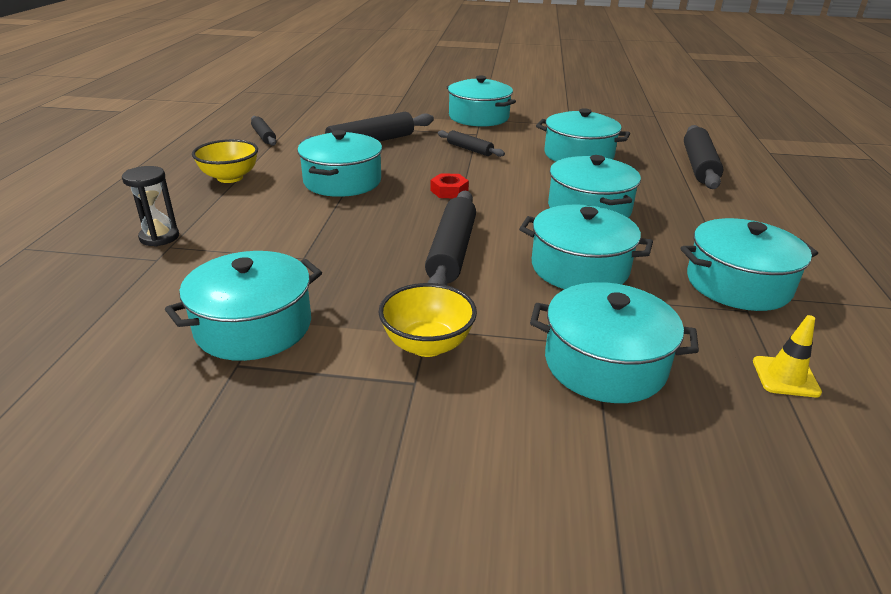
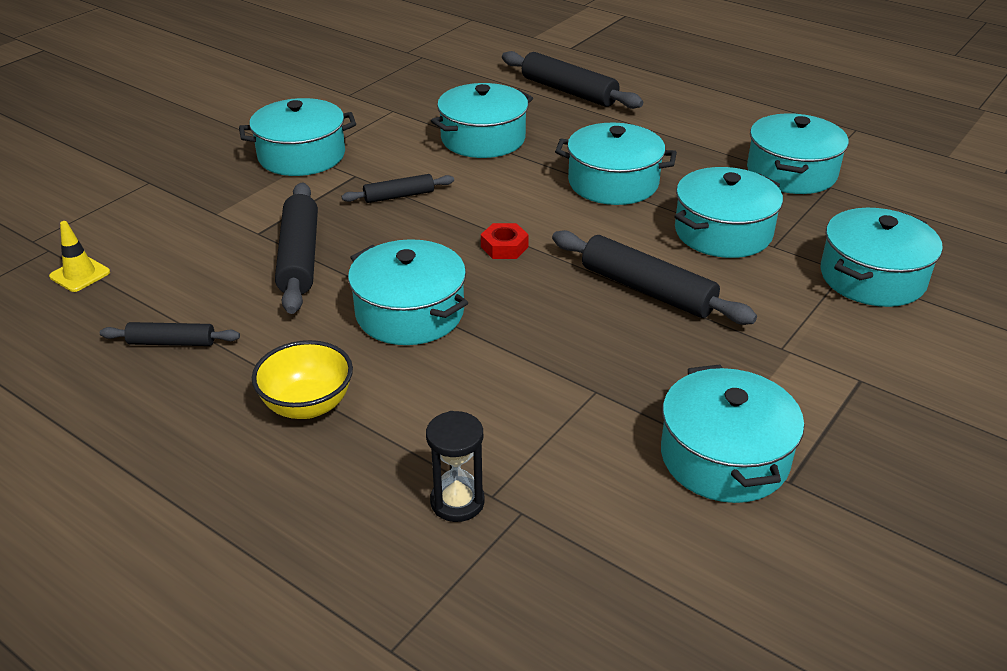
camera: 60 degrees left, 5 degrees up
yellow bowl [378,283,477,357] -> none
yellow traffic cone [753,315,822,397] -> yellow traffic cone moved to [49,221,110,292]

